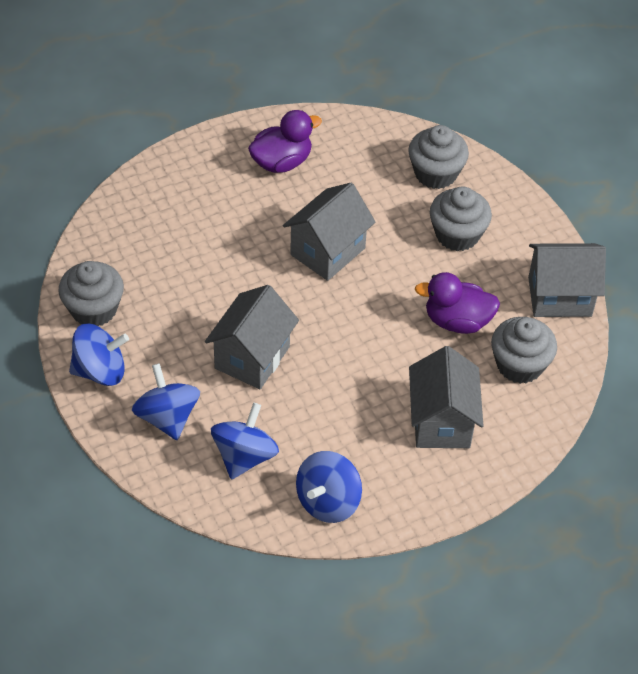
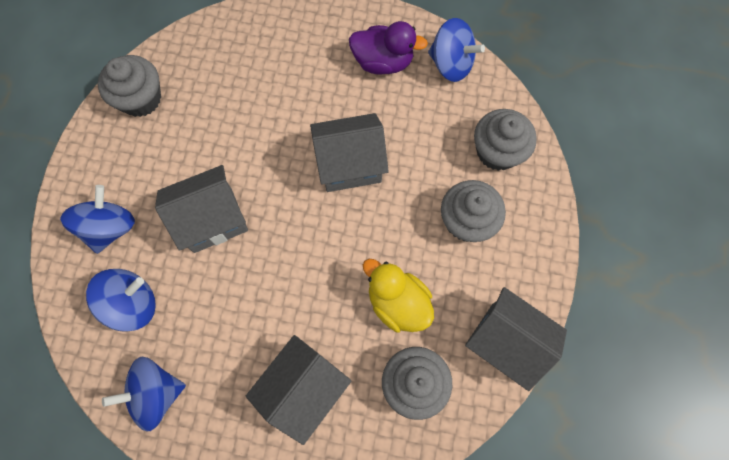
camera: 40 degrees right, 20 degrees up
blue spinning top [69,324,129,386] -> blue spinning top moved to [428,18,485,82]
purple duck [415,272,500,334] -> yellow duck [363,259,434,333]

